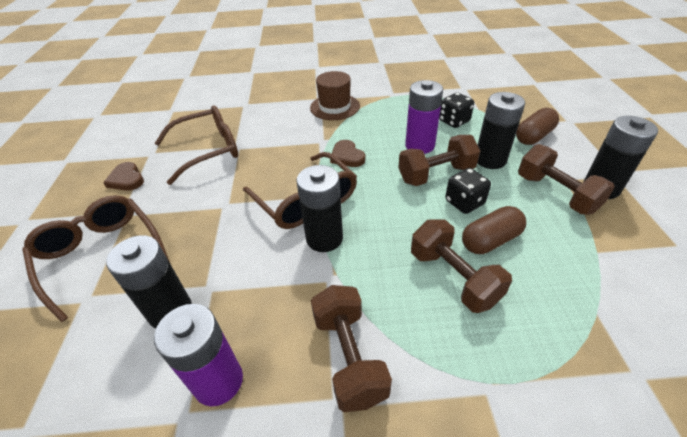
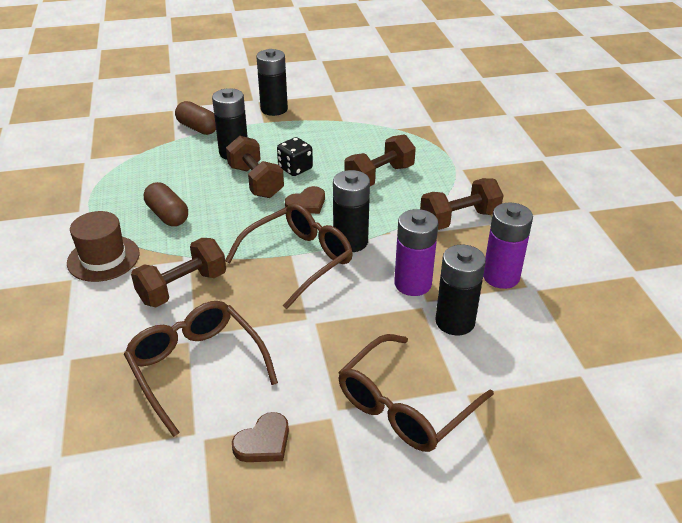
camera: 100 degrees left, 5 degrees down
brown heart [330,140,365,167] -> brown heart moved to [285,186,325,214]
purple battery [405,80,443,154] -> purple battery moved to [394,209,439,296]
black dice [439,93,474,128] -> none
brown capsule [462,206,526,254] -> brown capsule moved to [144,182,188,226]
brown dumbbell [518,144,615,214] -> brown dumbbell moved to [131,238,226,307]

